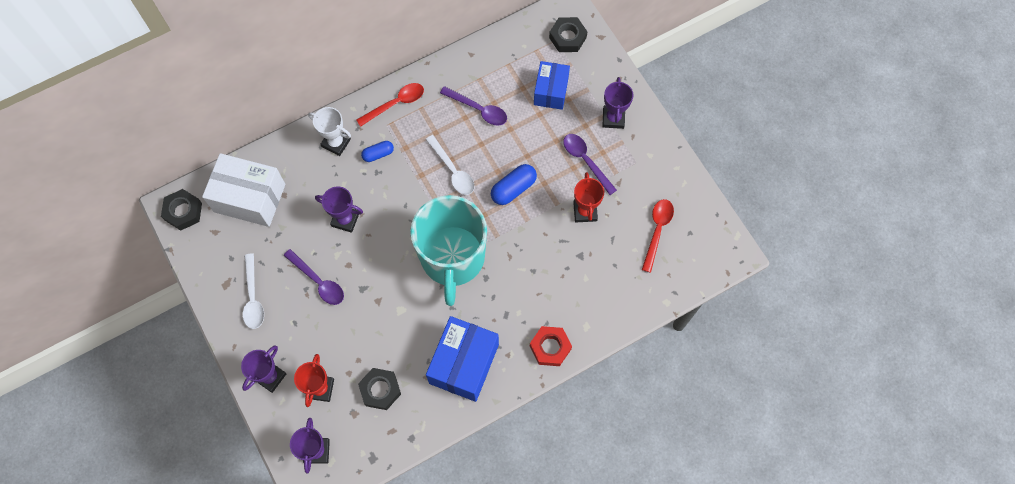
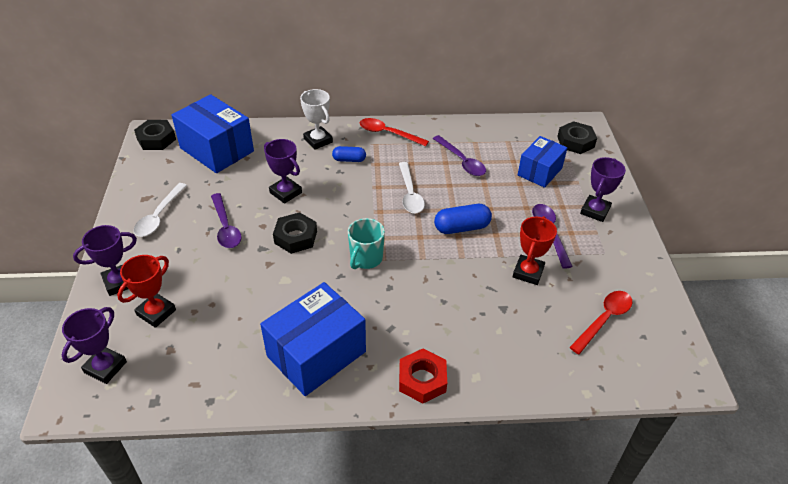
camera: 25 degrees right, 25 degrees down
white box [202,153,285,227] -> blue box [172,94,254,173]
red spoon [356,83,424,127] -> red spoon turned 150 degrees counterclockwise [360,118,429,146]
black nut [358,368,401,410] -> black nut moved to [273,212,317,254]
turquoise mug [410,195,487,306] -> turquoise mug [348,218,385,269], size x0.44

